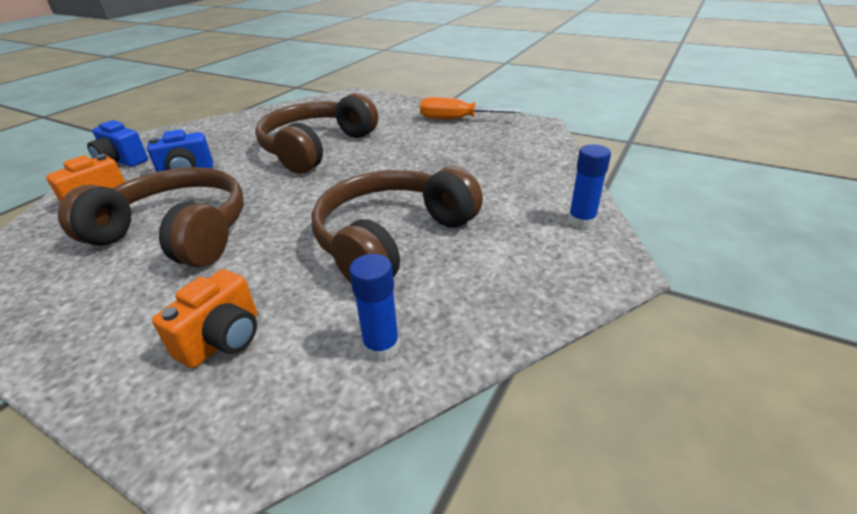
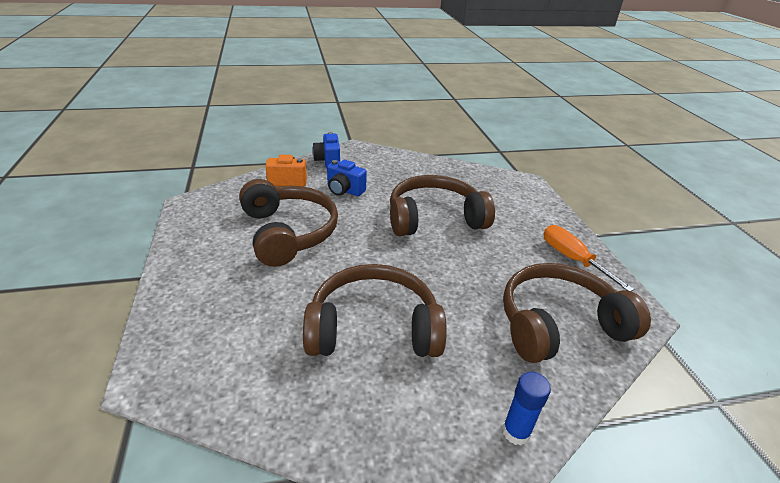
camera: 45 degrees right, 0 degrees up
orange camera [152,269,257,368] -> none
blue glue stick [349,254,400,361] -> none
none -> brown headphones [503,263,651,363]

